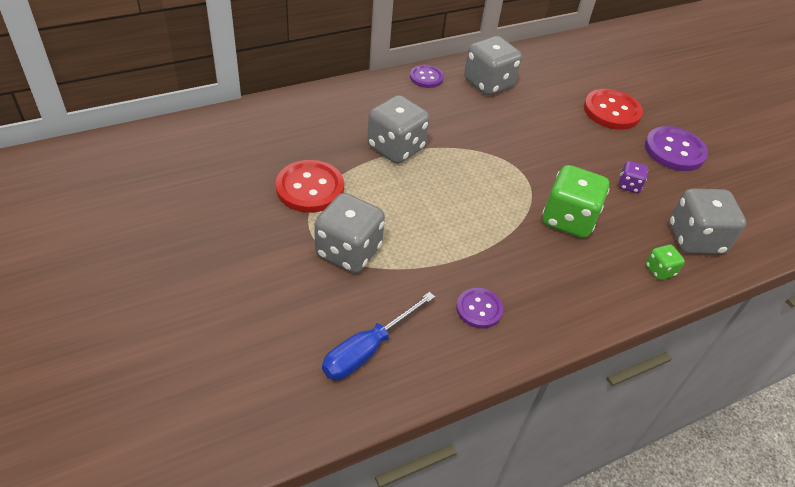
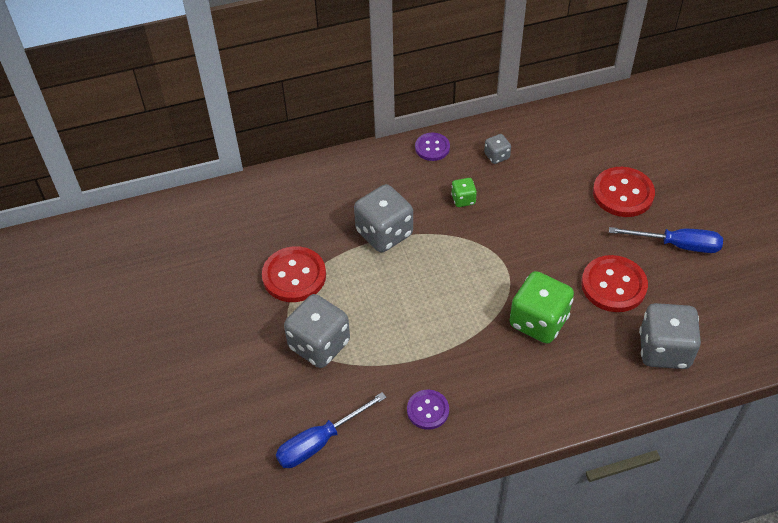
camera: 15 degrees right, 5 degrees up
grey dice [464,36,522,95] -> grey dice [484,134,511,164], size x0.48
purple dice [618,161,648,193] -> red button [581,255,648,312]
purple button [645,126,708,171] -> blue screwdriver [609,227,723,253]
green dice [645,245,685,280] -> green dice moved to [451,178,477,207]

